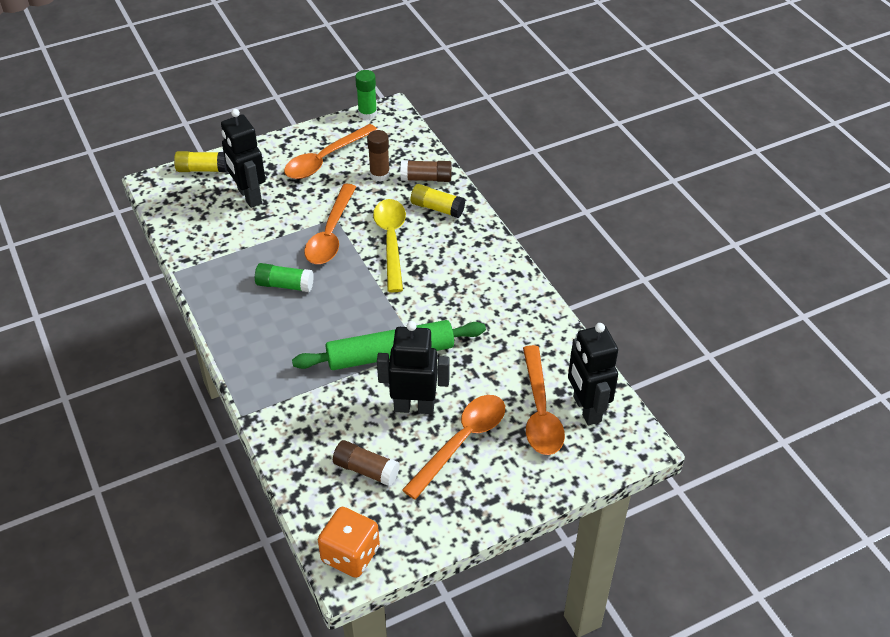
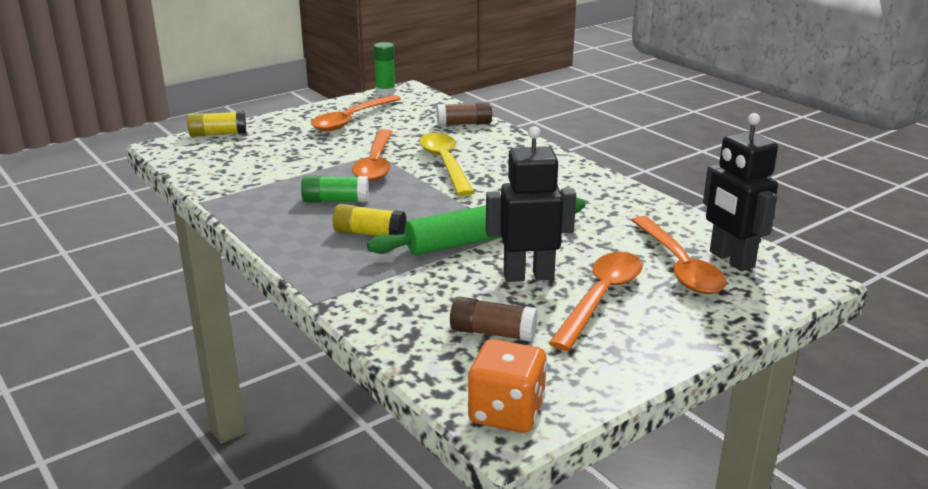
camera: 10 degrees left, 20 degrees down
black robot [221,109,266,208] -> none
brown glue stick [367,130,390,182] -> none
yellow glue stick [411,184,465,218] -> yellow glue stick moved to [333,204,407,236]

